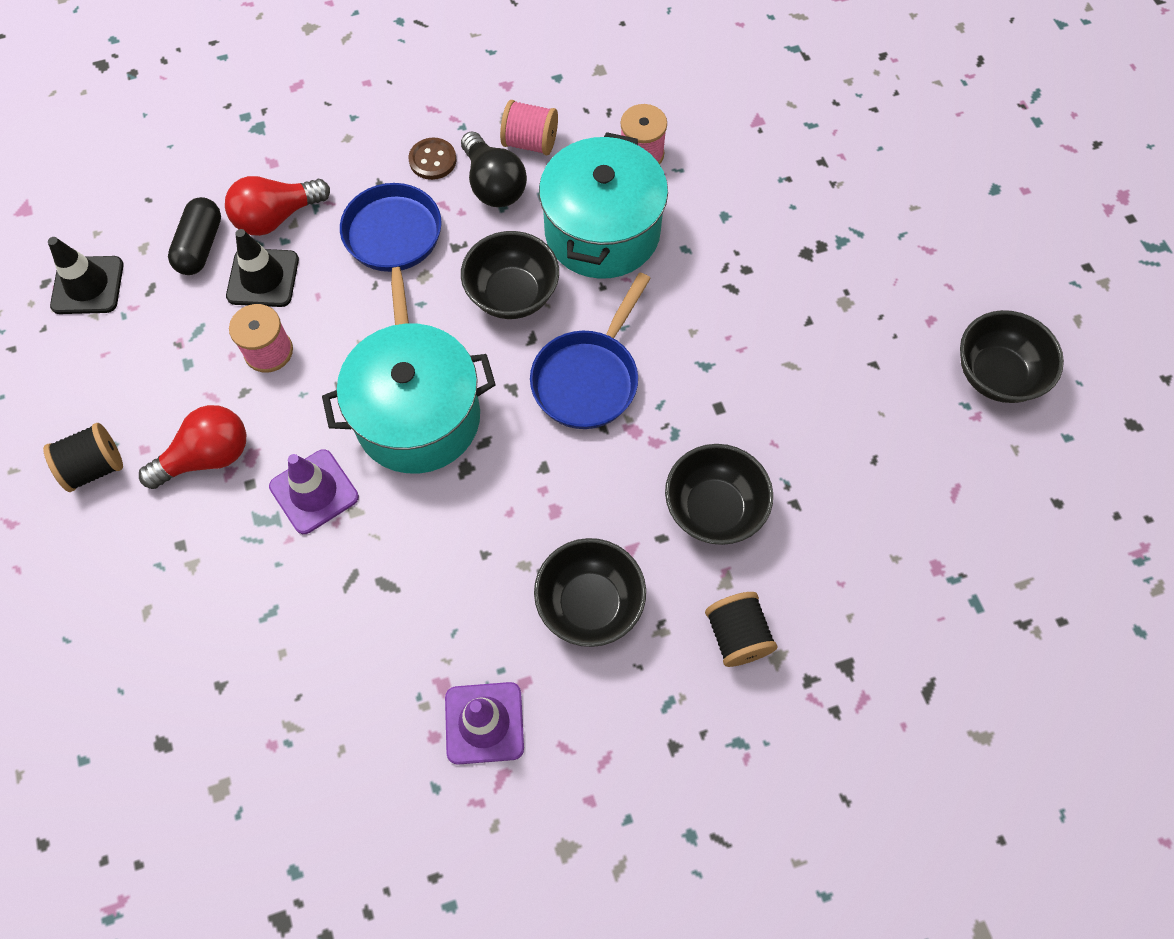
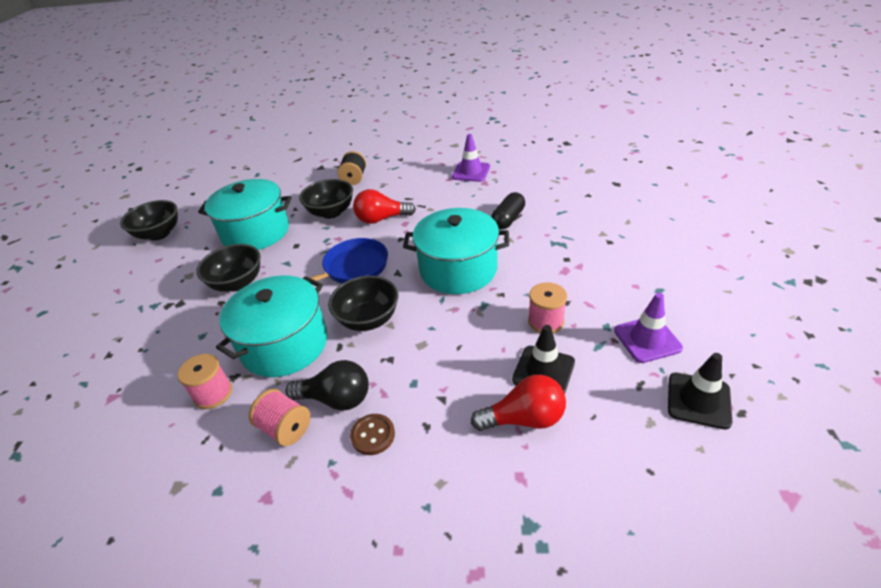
camera: 155 degrees left, 25 degrees down
black spool [43,423,123,492] -> none
red light bulb [139,405,246,489] -> red light bulb moved to [353,189,416,224]
black capsule [168,197,221,275] -> black capsule moved to [491,192,525,229]
purple traffic cone [269,449,359,534] -> purple traffic cone moved to [614,293,683,363]
blue pan [340,183,442,325] -> none
black light bulb [461,131,527,207] -> black light bulb turned 105 degrees clockwise [286,360,369,411]
black bowl [534,538,646,647] -> black bowl moved to [196,244,261,292]
none -> turquoise pot [198,179,292,250]

